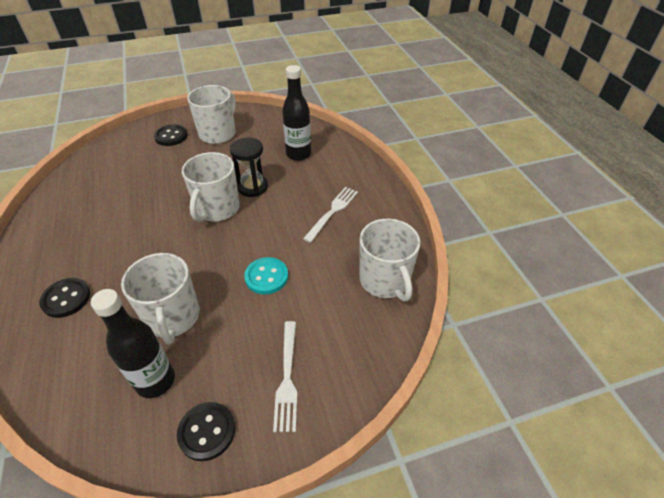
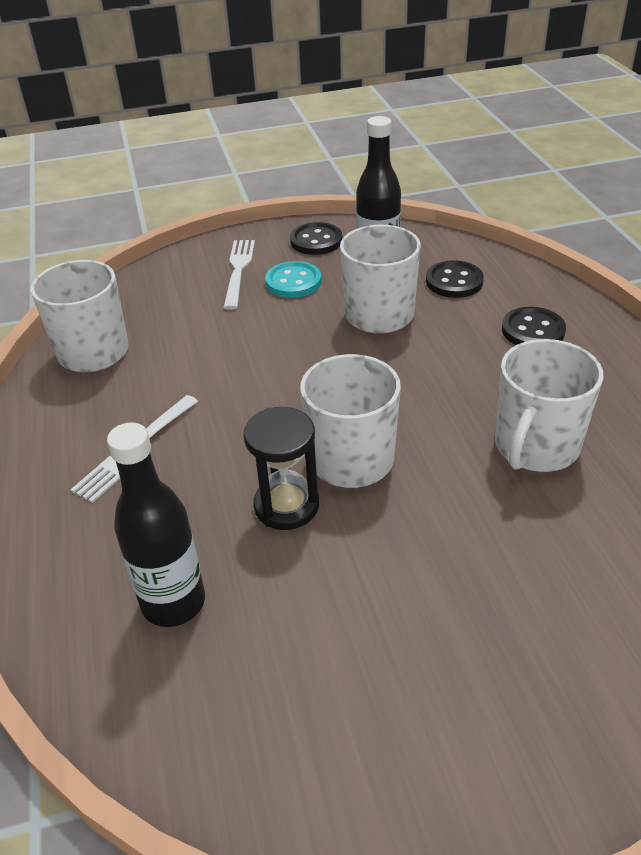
camera: 175 degrees left, 5 degrees down
black button [154,124,188,146] -> black button moved to [426,260,484,298]
white mug [187,85,236,144] -> white mug moved to [495,339,604,472]
turquoise button [244,257,288,294] -> turquoise button moved to [265,261,322,298]

